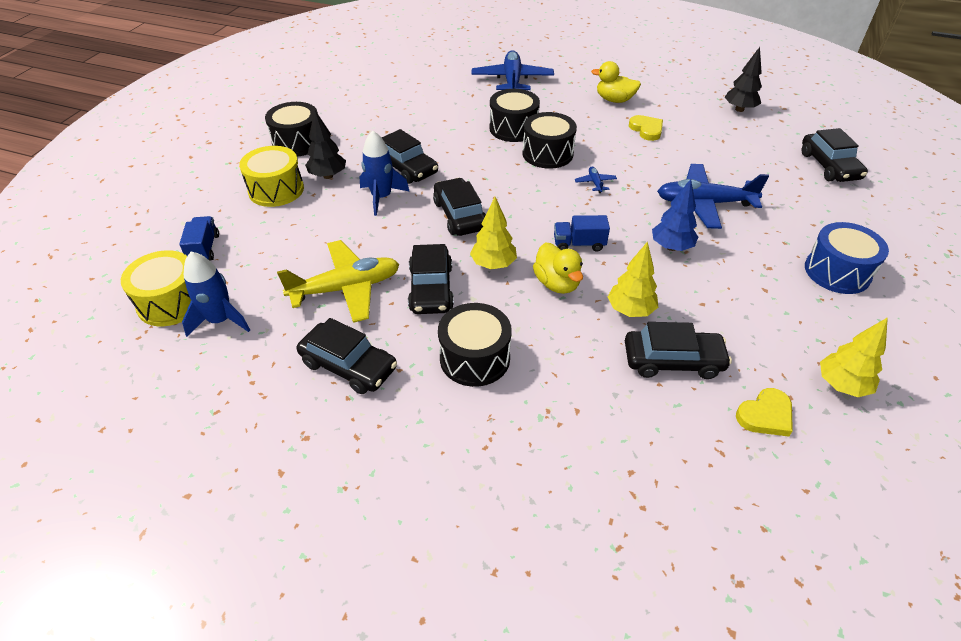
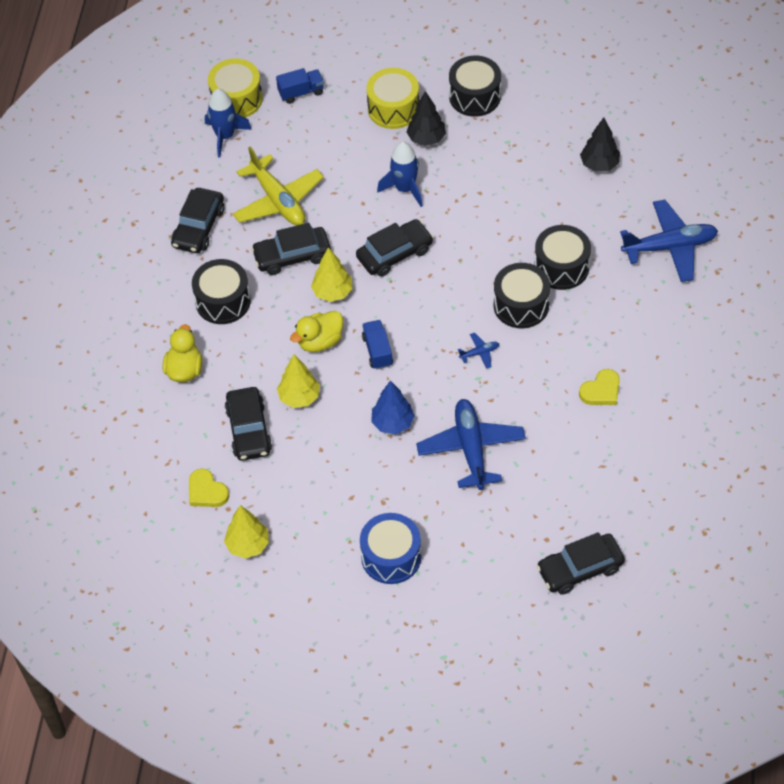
camera: 80 degrees right, 10 degrees up
black car [381,129,438,184] -> none
yellow duck [591,61,641,103] -> yellow duck moved to [163,324,202,382]
black tree [725,47,762,112] -> black tree moved to [580,117,620,172]

